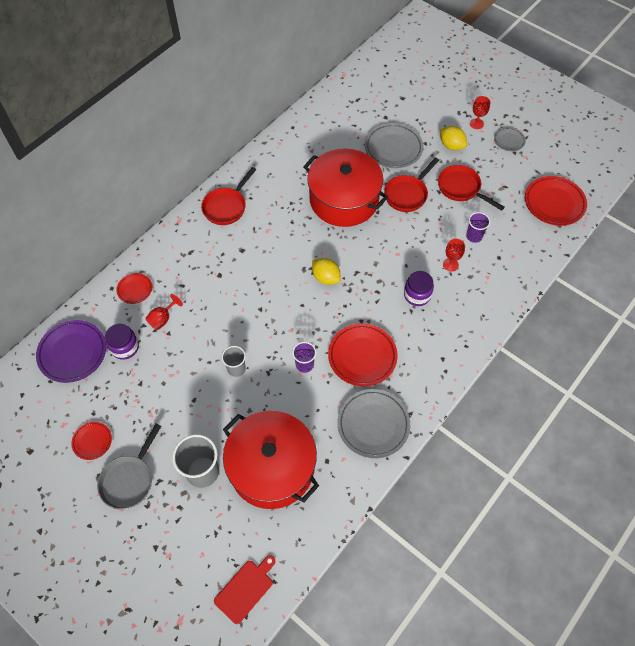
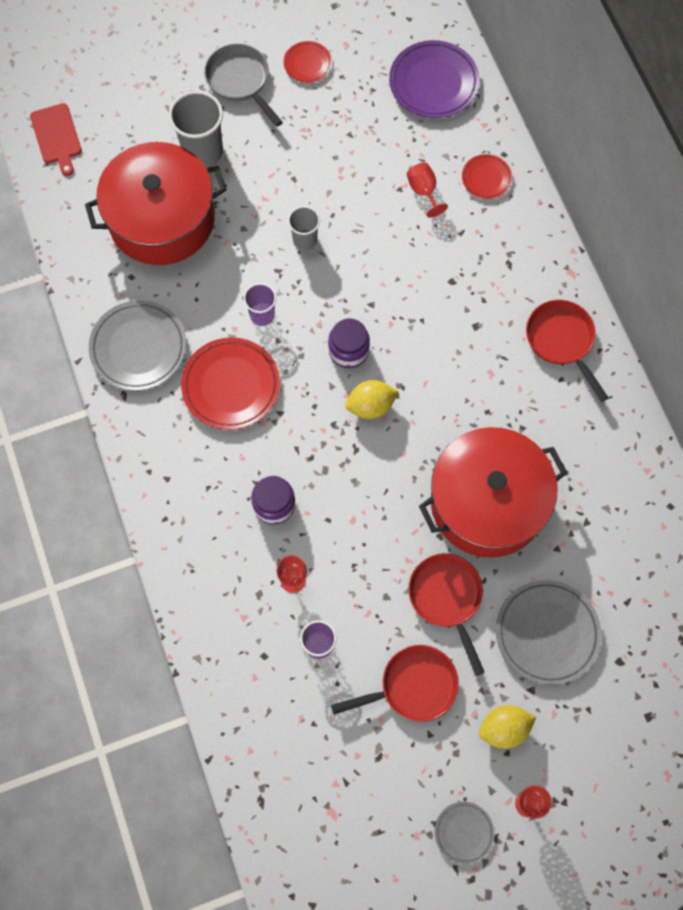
camera: 120 degrees right, 10 degrees up
purple jar [105,324,139,360] -> purple jar moved to [328,318,370,368]
red plate [525,176,587,226] -> none

